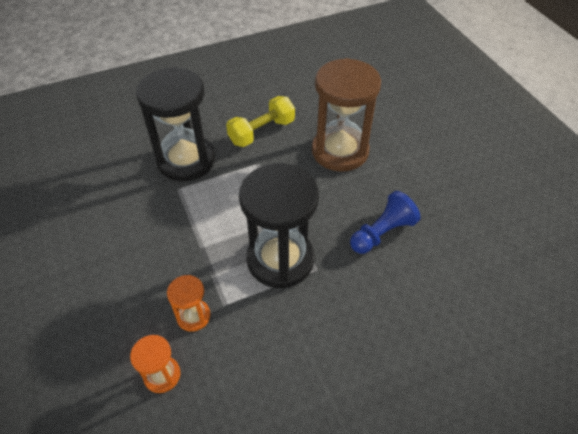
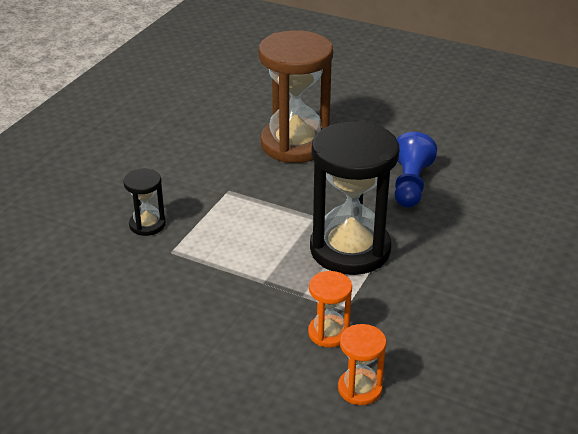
camera: 40 degrees left, 15 degrees down
black hourglass [136,67,215,181] -> black hourglass [123,169,166,236], size x0.46
yellow dumbbell [226,96,295,147] -> none

